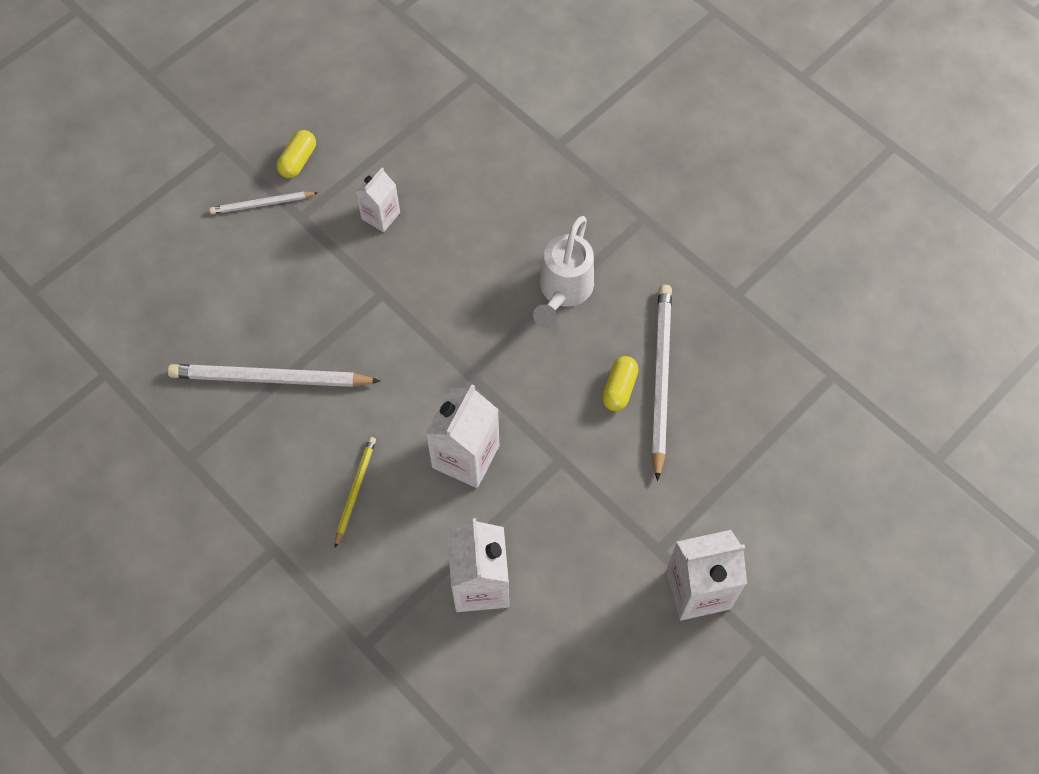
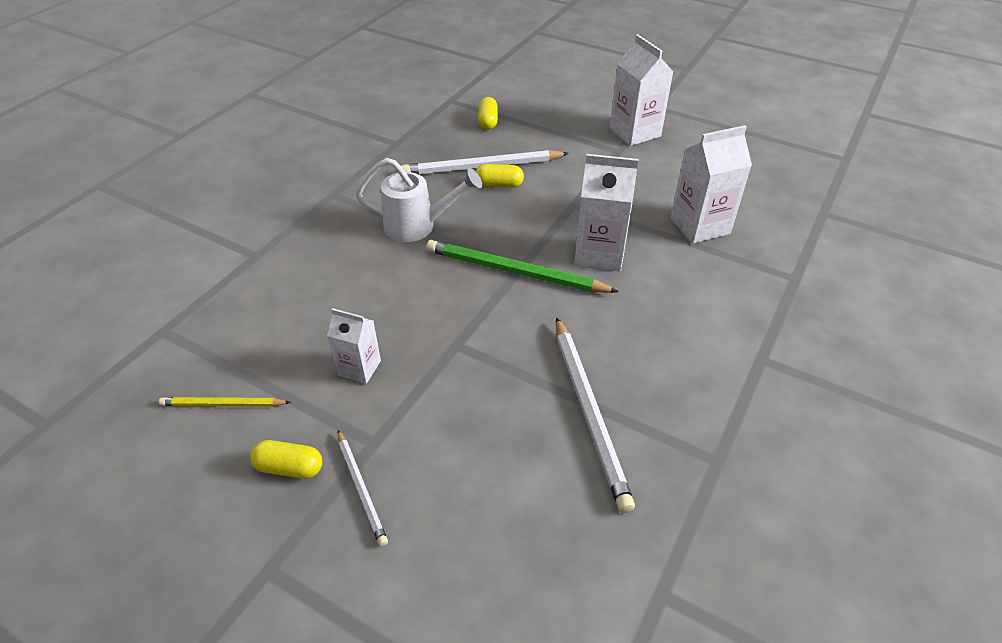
camera: 105 degrees left, 20 degrees down
yellow pencil [335,437,376,548] -> yellow pencil moved to [159,397,291,407]
none -> green pencil [426,240,619,293]
none -> yellow capsule [478,97,498,130]

